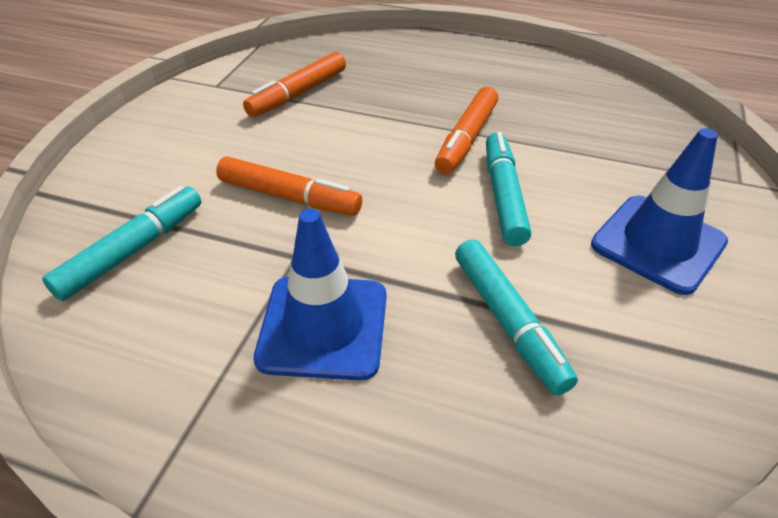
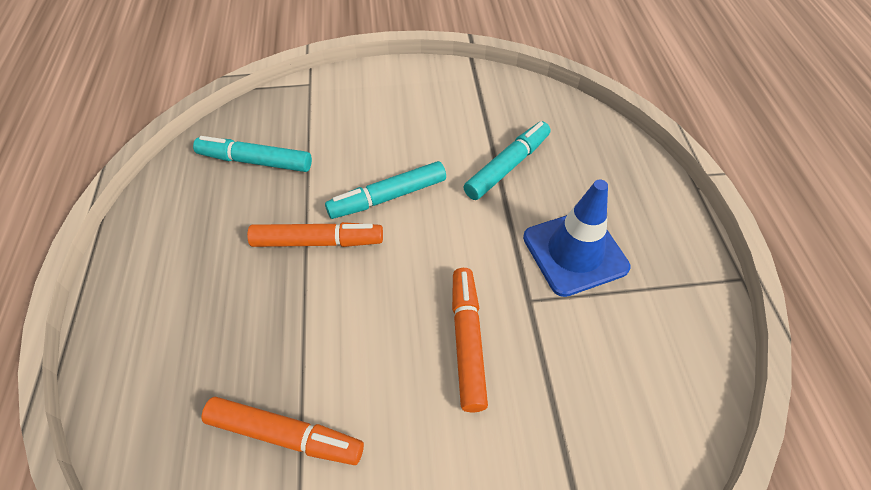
camera: 115 degrees left, 10 degrees up
turquoise marker [42,186,202,301] -> turquoise marker moved to [193,136,312,172]
blue traffic cone [591,128,728,295] -> none

